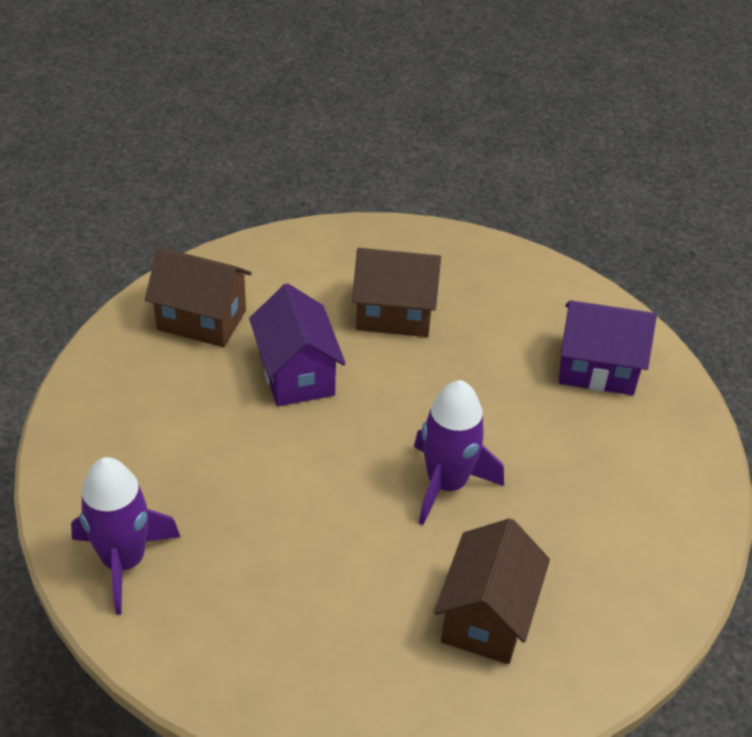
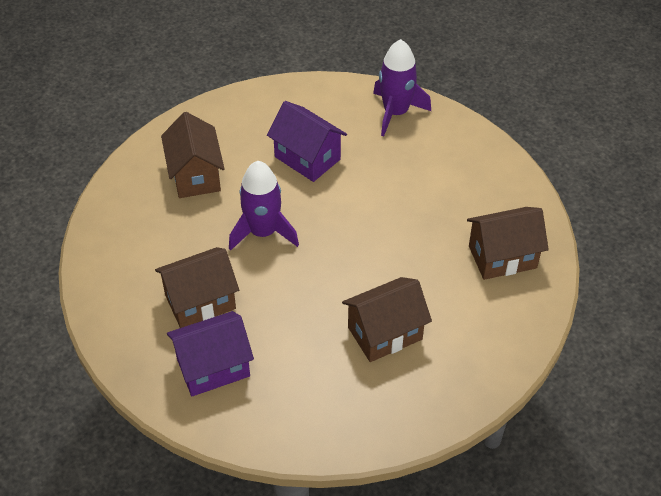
camera: 150 degrees right, 5 degrees up
purple house [249,283,346,406] -> purple house moved to [267,101,347,182]
none -> brown house [155,247,239,328]

